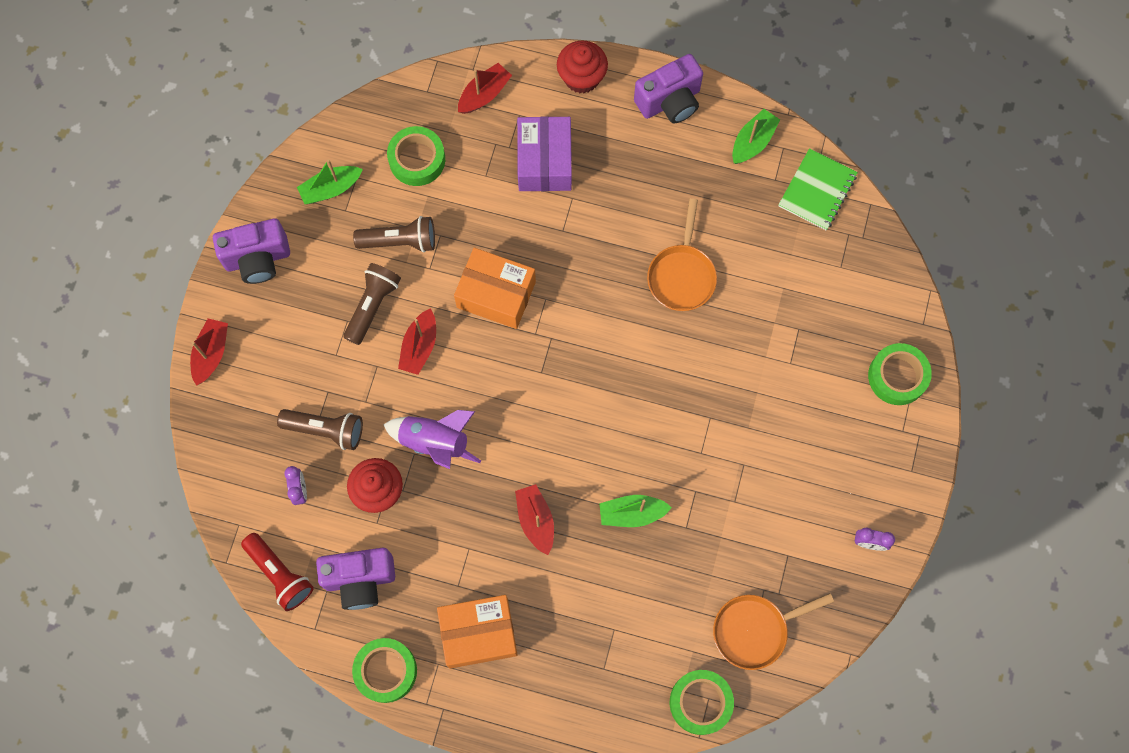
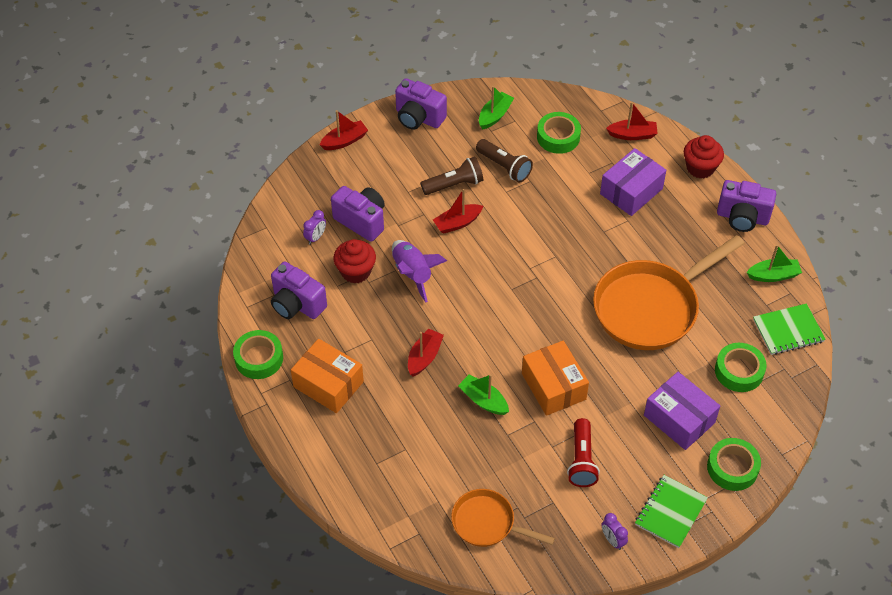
camera: 45 degrees right, 20 degrees down
red flashlight [241,533,314,611] -> red flashlight moved to [567,418,600,487]
brown flashlight [277,409,363,450] -> purple camera [331,186,385,242]
green boat [297,159,363,204] -> green boat turned 105 degrees clockwise [479,86,514,130]
orange box [454,248,536,329] -> orange box moved to [522,341,589,416]
orange pan [647,198,717,311] -> orange pan [593,235,744,350], size x1.84
green tape [670,670,734,735] -> green tape moved to [715,343,767,392]
none -> green notebook [635,475,708,548]
none -> purple box [644,372,720,450]

